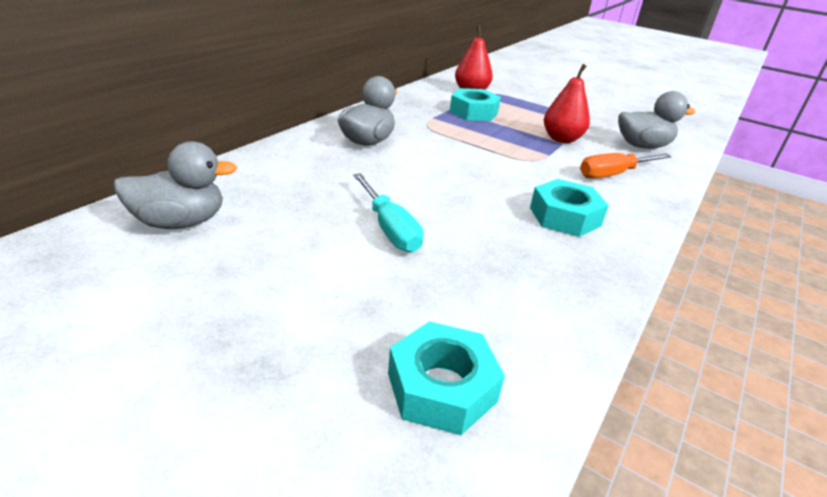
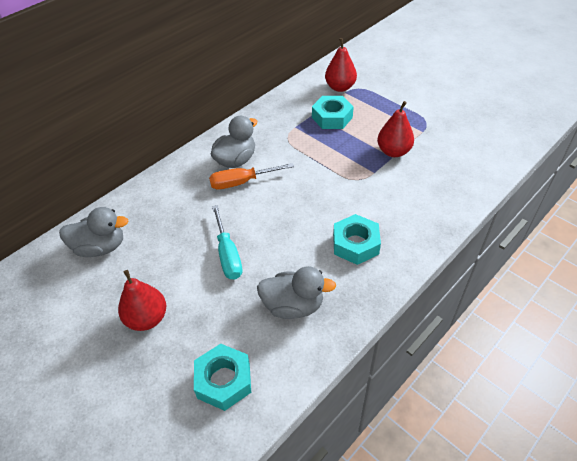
camera: 15 degrees right, 15 degrees up
orange screwdriver [580,153,672,179] -> orange screwdriver moved to [209,163,294,190]
grey duck [618,91,695,149] -> grey duck moved to [257,266,336,319]
none -> red pear [118,270,166,331]

